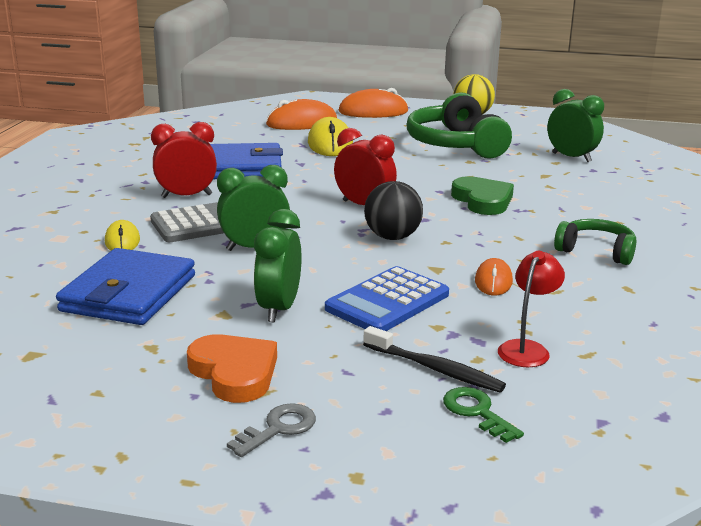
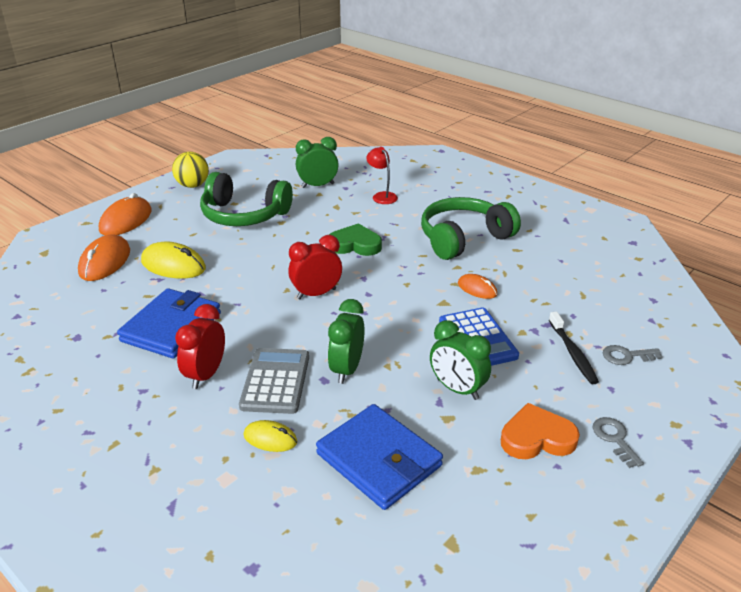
camera: 60 degrees left, 10 degrees up
black toothbrush [363,326,506,392] -> black toothbrush turned 105 degrees clockwise [549,312,599,384]
black ball [364,181,423,240] -> none
green key [443,387,524,443] -> grey key [603,345,663,365]
red lamp [498,251,565,367] -> red lamp moved to [366,147,398,204]
green headphones [554,219,636,265] -> green headphones [421,197,521,260], size x1.78

